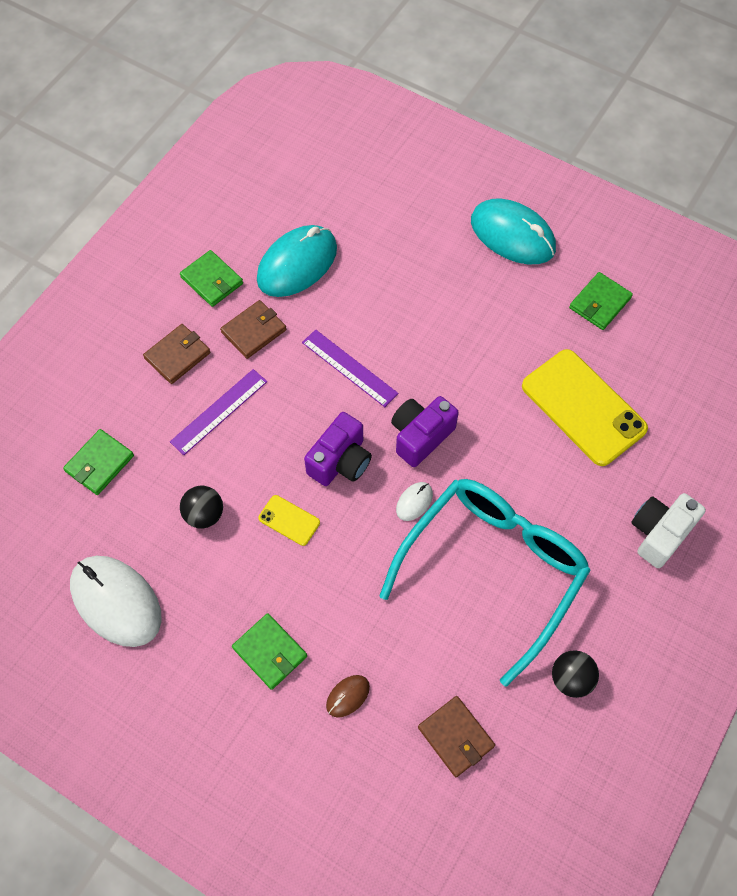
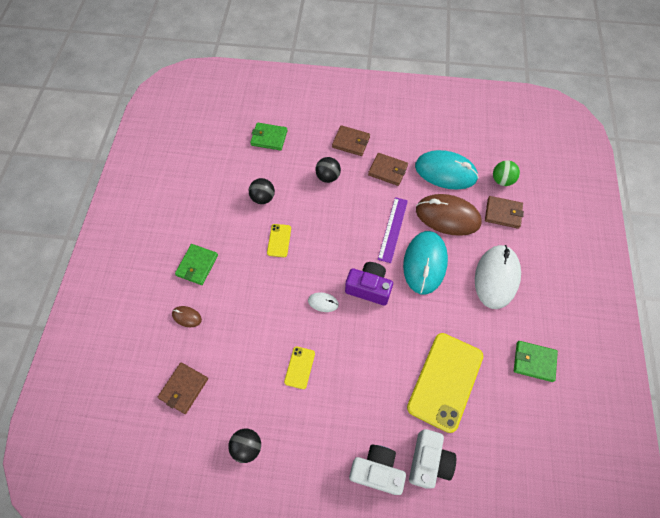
camera: 65 degrees right, 0 degrees up
white mouse [70,556,162,647] -> white mouse moved to [475,245,521,309]
purple ruler [170,369,267,455] -> black ball [315,157,341,183]
green wallet [180,250,243,307] -> none
purple camera [304,412,372,486] -> none
turquoise glasses [379,479,591,687] -> yellow phone [284,346,315,389]
turquoise mouse [471,199,556,264] -> turquoise mouse moved to [403,231,448,294]
none -> white camera [409,429,456,489]
none -> brown mouse [416,194,482,236]
none -> brown wallet [485,196,524,229]
none -> green ball [493,160,520,186]

